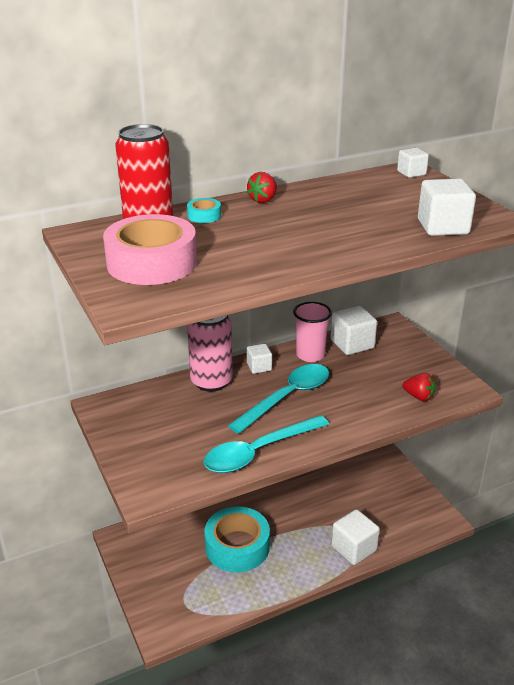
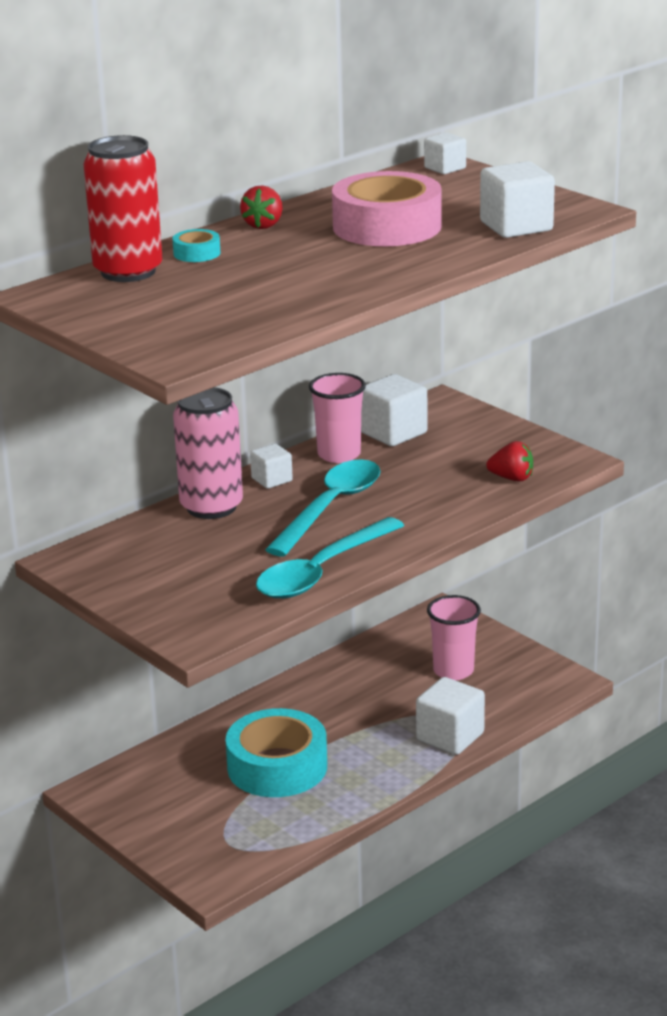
camera: 15 degrees left, 5 degrees down
pink tape [103,214,197,285] -> pink tape moved to [332,171,442,246]
none -> pink cup [427,595,481,680]

